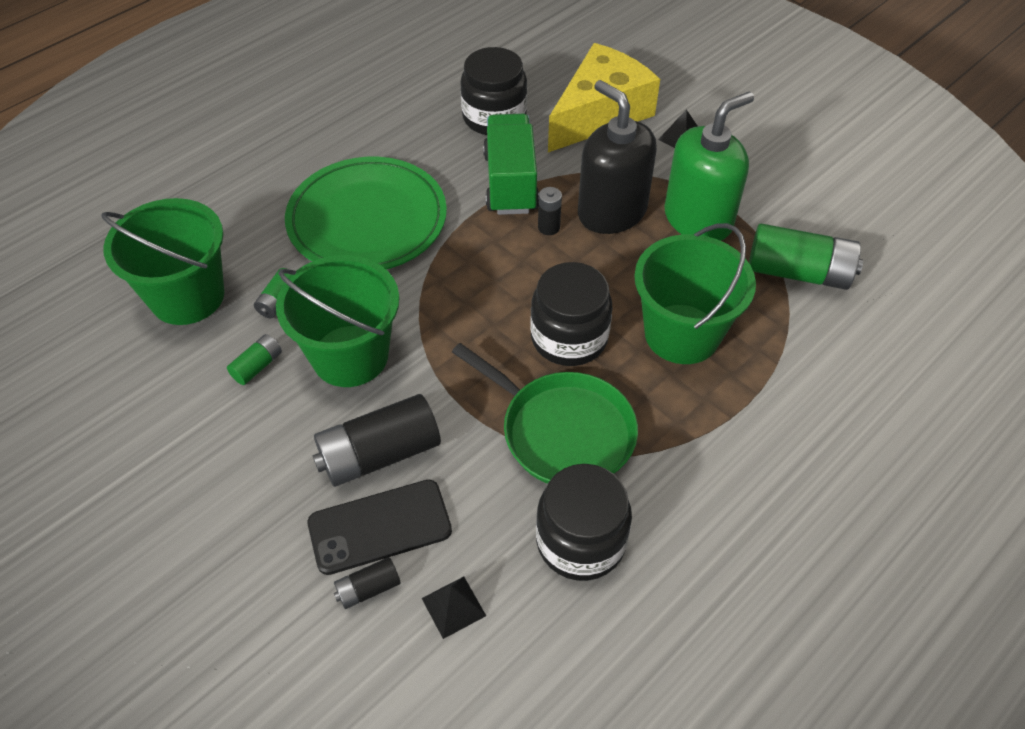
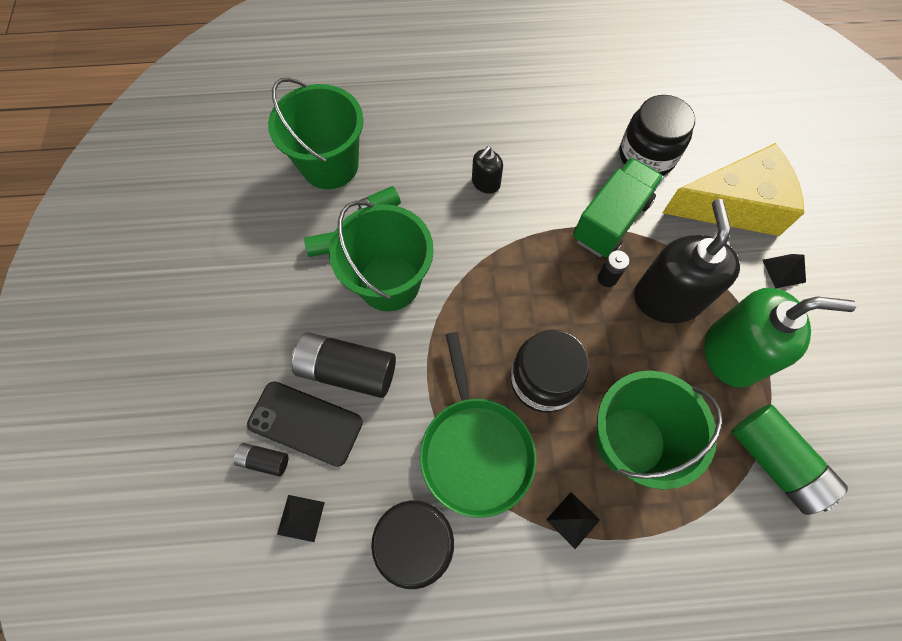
camera: 40 degrees right, 15 degrees up
green plate [285,157,447,269] -> black soap dispenser [472,146,503,194]
none -> black pyramid [546,492,600,549]

